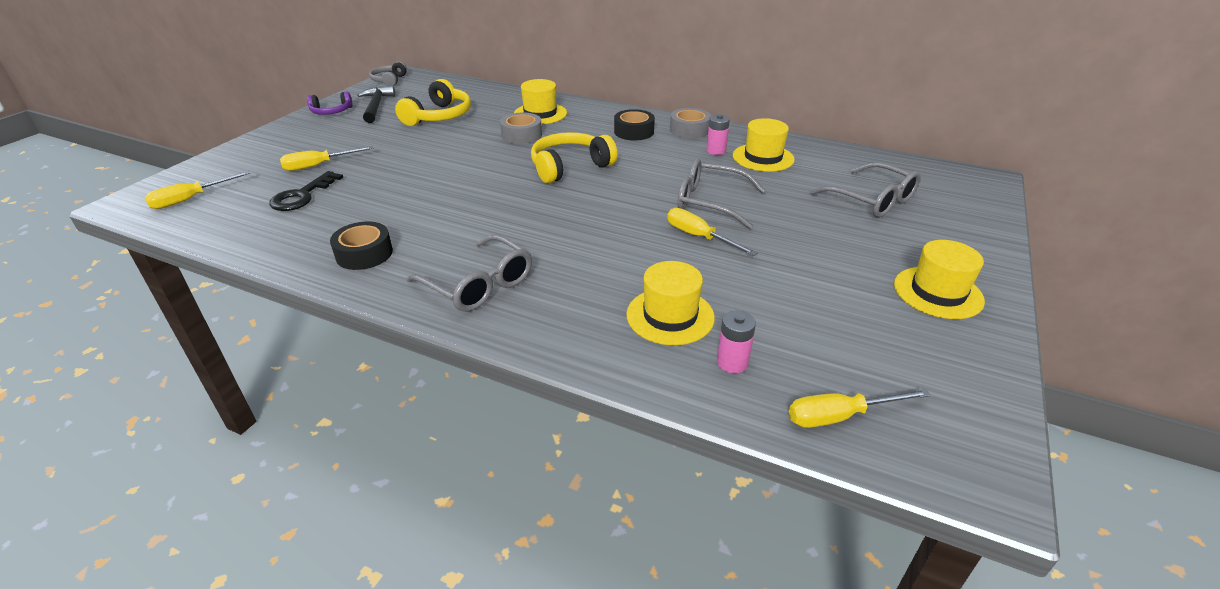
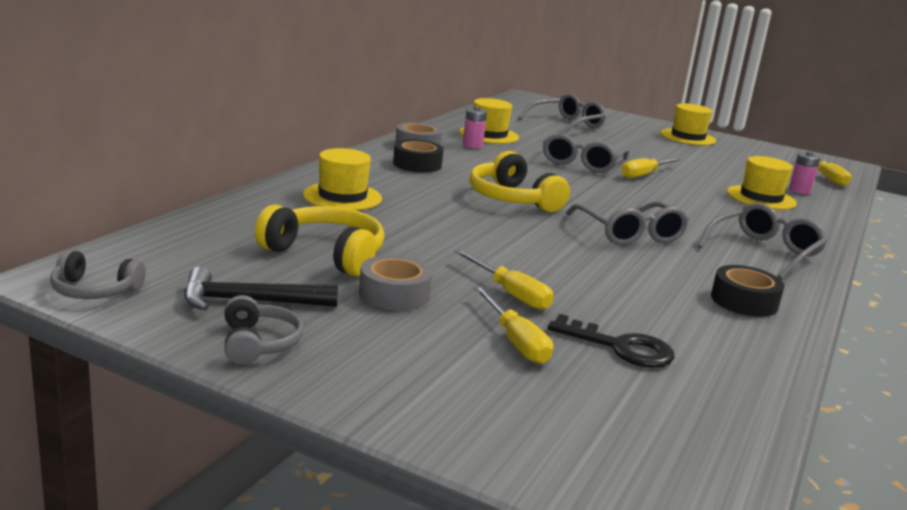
camera: 90 degrees left, 15 degrees down
yellow screwdriver [145,171,250,209] -> yellow screwdriver moved to [454,249,554,310]
purple headphones [307,92,353,115] -> grey headphones [224,295,304,365]
grey tape [500,112,542,144] -> grey tape moved to [359,255,432,311]
none -> grey glasses [566,202,689,245]

